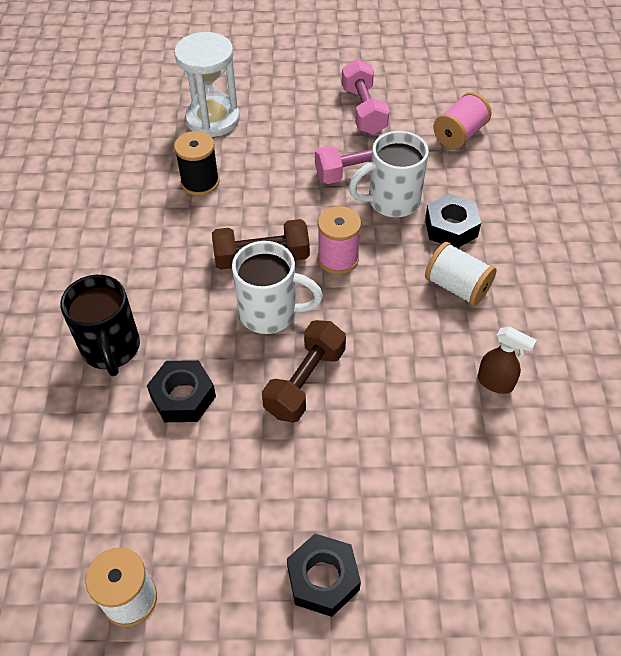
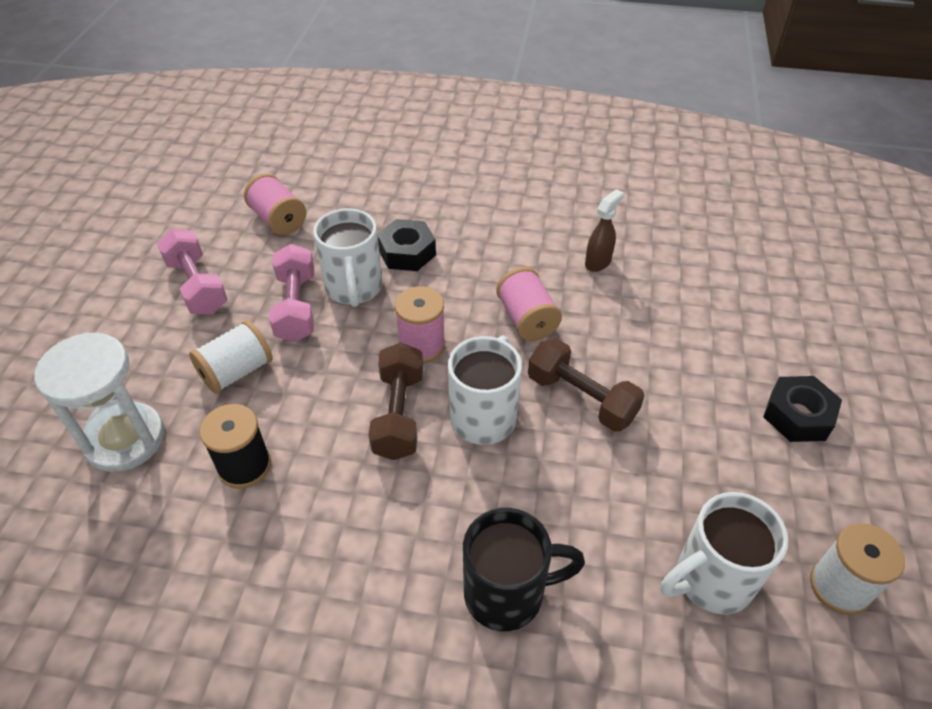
camera: 80 degrees left, 5 degrees down
black nut [147,360,216,422] -> none
pink dumbbell [342,59,390,135] -> pink dumbbell turned 60 degrees clockwise [157,229,228,314]
white spool [425,242,497,306] -> white spool moved to [189,320,273,394]
none -> pink spool [496,267,562,341]
none -> white mug [661,492,788,615]

